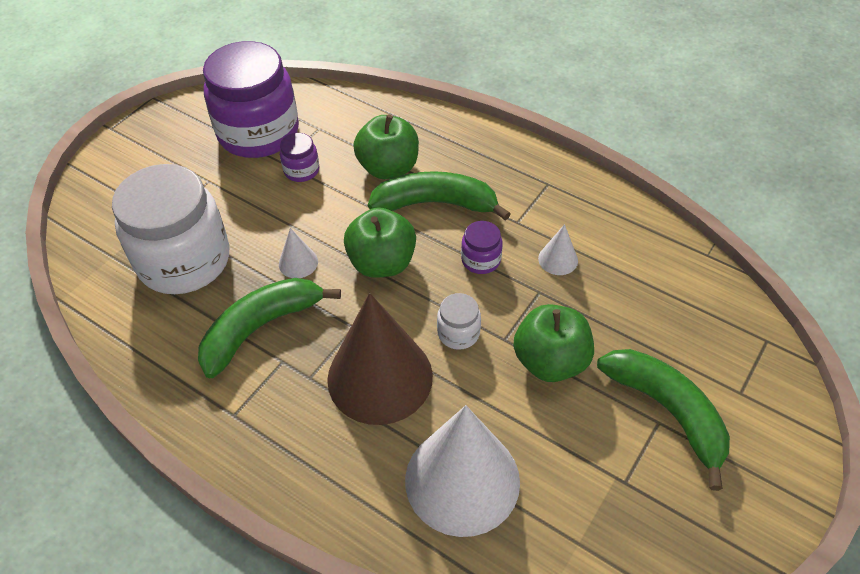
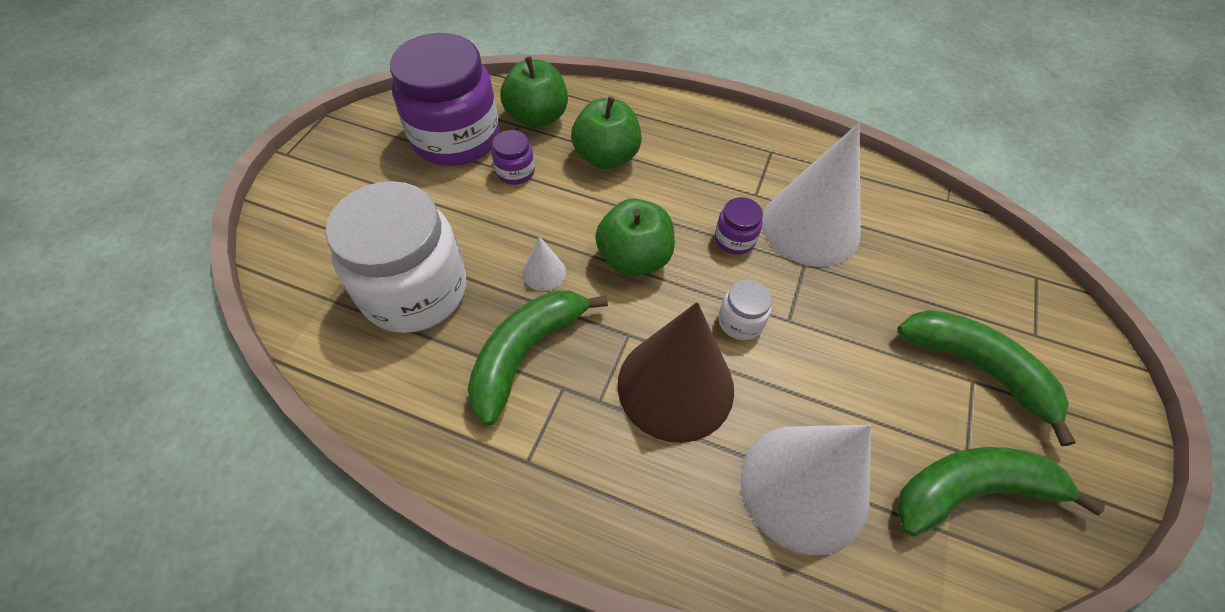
camera: 15 degrees left, 5 degrees up
green banana [368,171,511,221] -> green banana moved to [897,447,1105,536]
green apple [514,304,594,382] -> green apple moved to [500,56,568,129]
white cone [538,224,578,275] -> white cone [762,123,860,267], size x2.40

